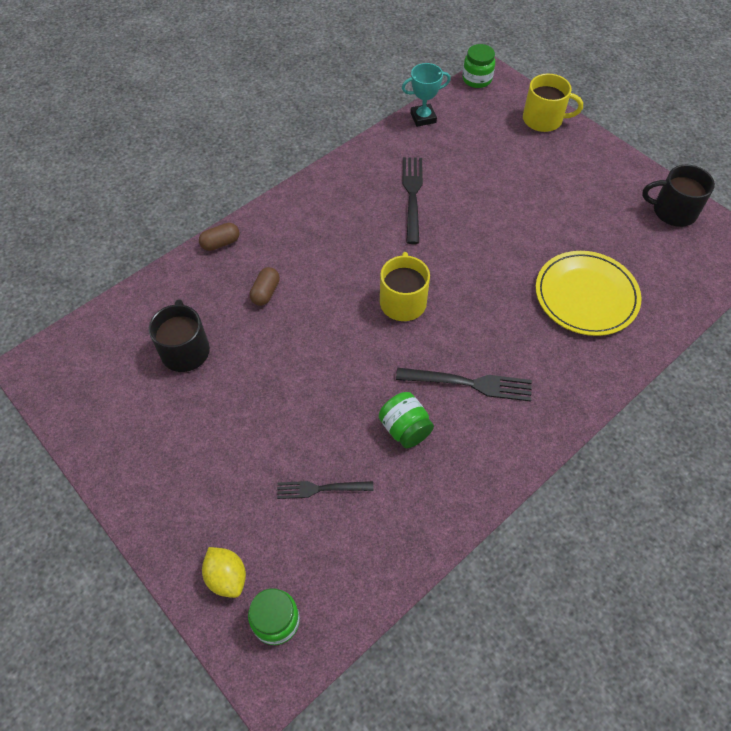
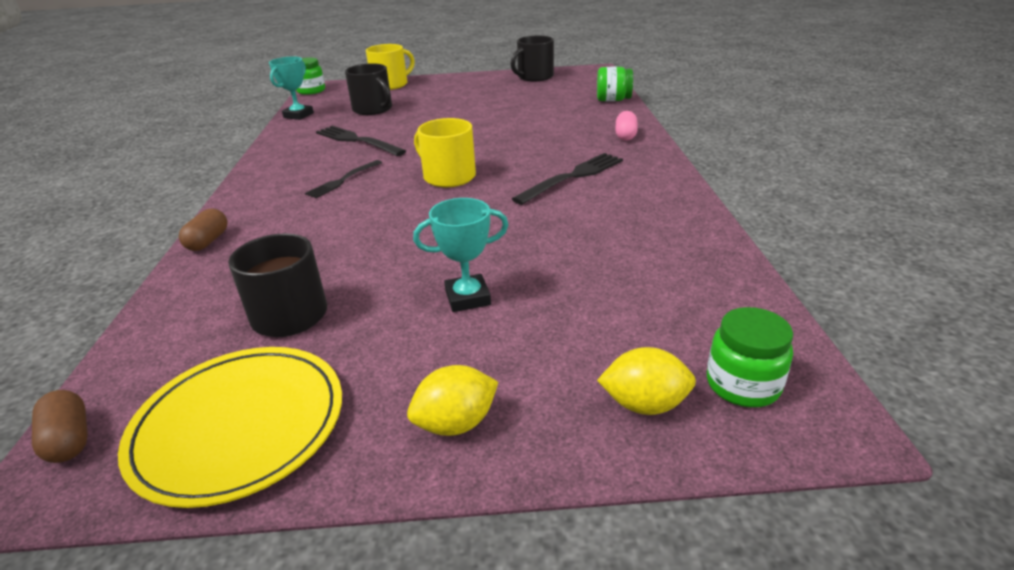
camera: 50 degrees left, 25 degrees down
brown capsule [250,267,280,306] -> brown capsule moved to [32,390,88,463]
black fork [277,481,374,499] -> black fork moved to [305,160,382,198]
green jar [379,392,434,449] -> green jar moved to [597,67,633,101]
yellow plate [536,251,641,336] -> yellow plate moved to [118,347,342,508]
none -> black mug [345,63,392,115]
none -> yellow lemon [407,365,498,436]
none -> turquoise trophy [413,198,508,312]
none -> pink capsule [615,111,638,141]

